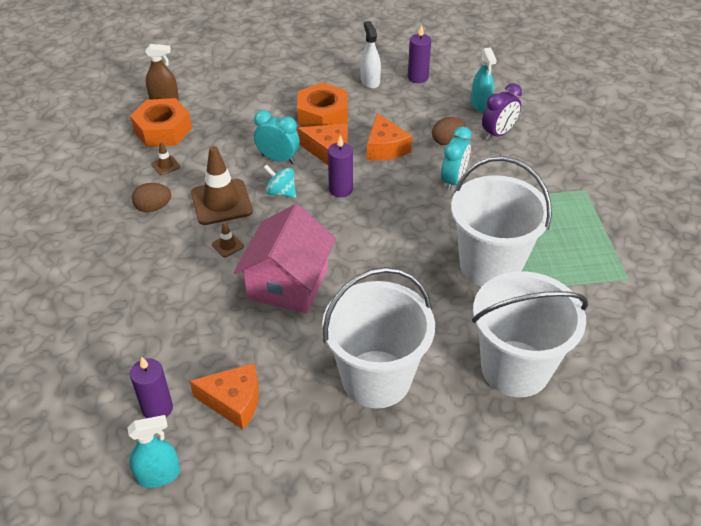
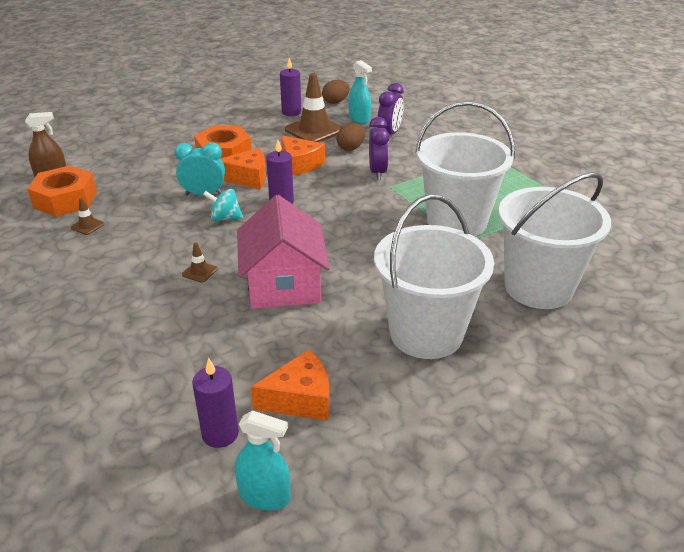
camera: 25 degrees left, 10 degrees down
turquoise spray bottle [128,415,180,488] -> turquoise spray bottle turned 60 degrees clockwise [235,410,291,511]
brown egg [132,183,171,212] -> brown egg moved to [322,80,350,104]
brown traffic cone [191,146,253,225] -> brown traffic cone moved to [285,73,342,142]
white spray bottle [361,21,381,89] -> none
turquoise clock [441,126,472,191] -> purple clock [369,117,390,180]

